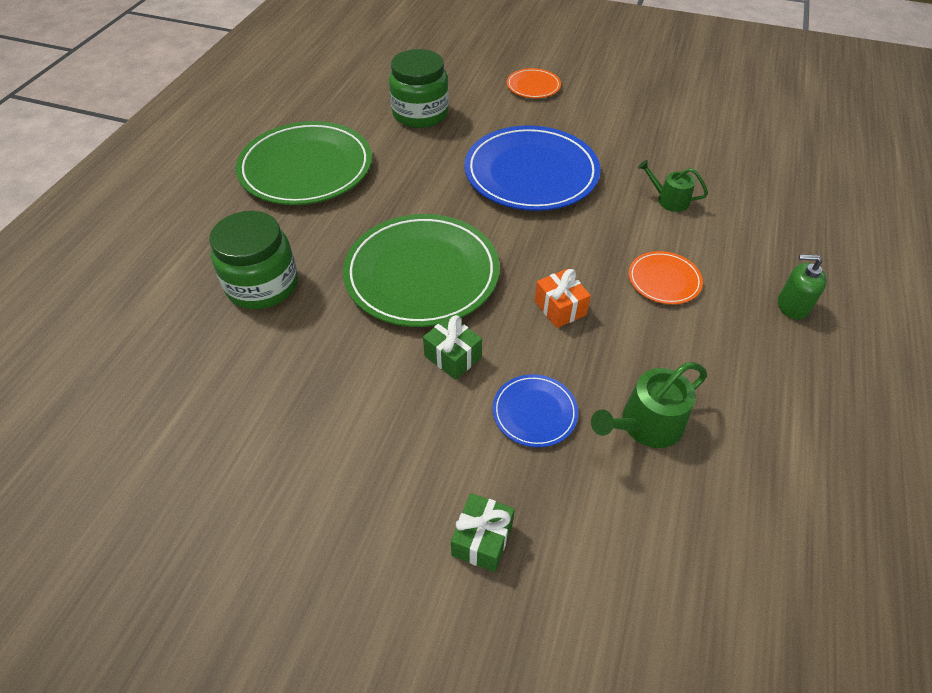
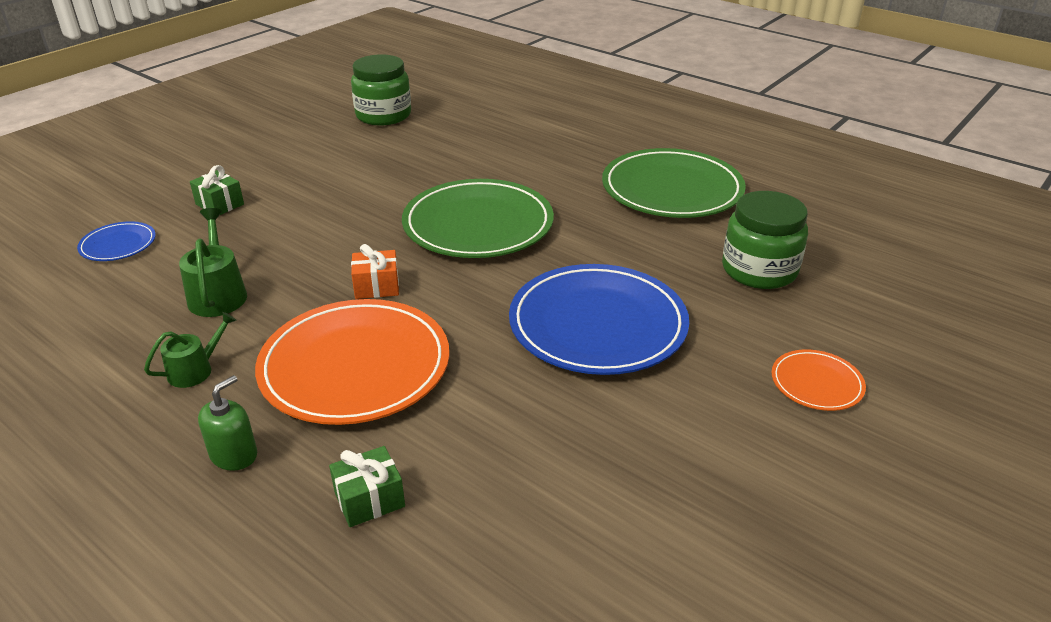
camera: 110 degrees right, 15 degrees down
green jar [209,211,298,309] -> green jar moved to [351,55,411,126]
green gift [423,315,482,380] -> green gift moved to [329,446,405,527]
blue plate [492,374,578,447] -> blue plate moved to [77,221,156,261]
orange plate [629,251,703,304] -> orange plate [255,299,449,425], size x2.15
green watering can [638,160,708,212] -> green watering can moved to [144,312,236,388]

